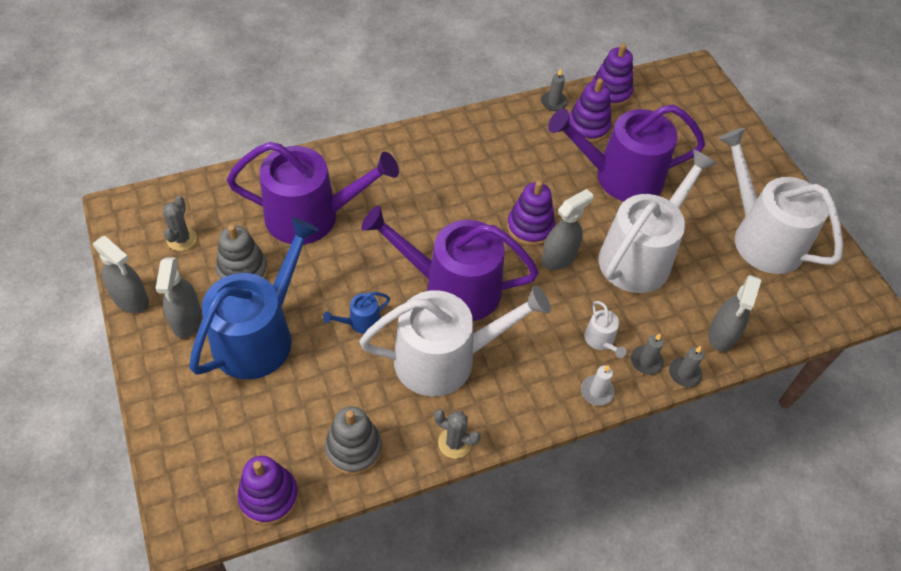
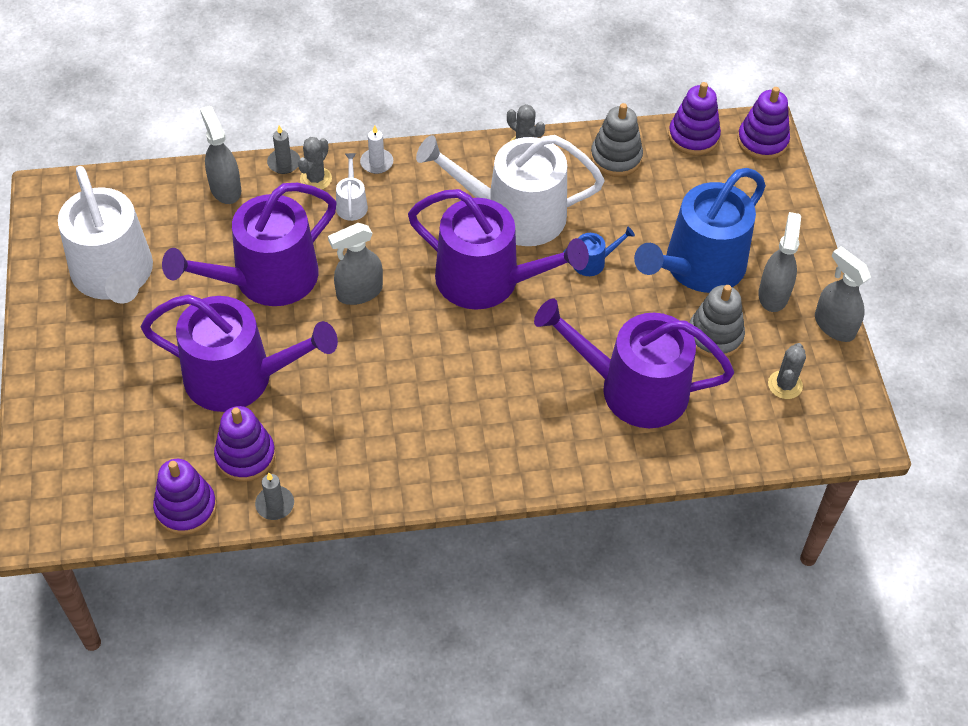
camera: 165 degrees left, 0 degrees up
purple stacking toy [507,180,555,246] -> purple stacking toy moved to [737,87,790,160]
white watering can [599,149,717,293] -> purple watering can [162,183,337,306]
grey candle [631,334,664,375] -> grey cactus [298,137,332,190]
grey spray bottle [708,275,761,352] -> grey spray bottle turned 60 degrees counterclockwise [200,106,241,204]

